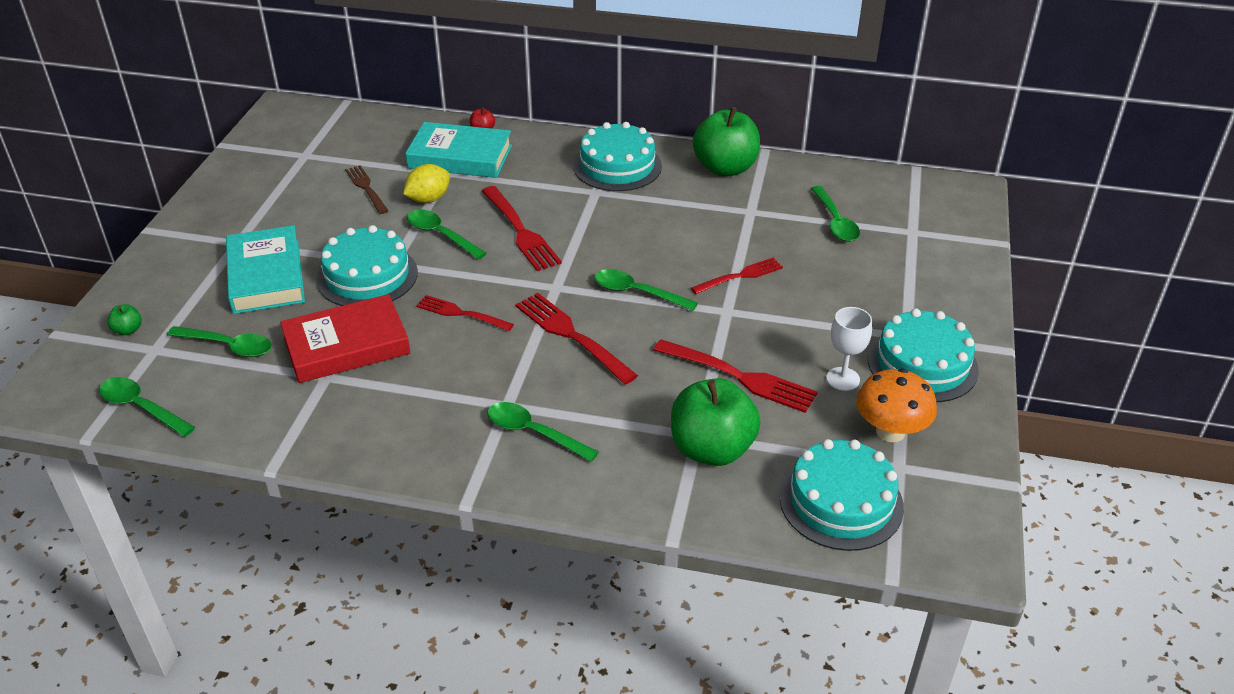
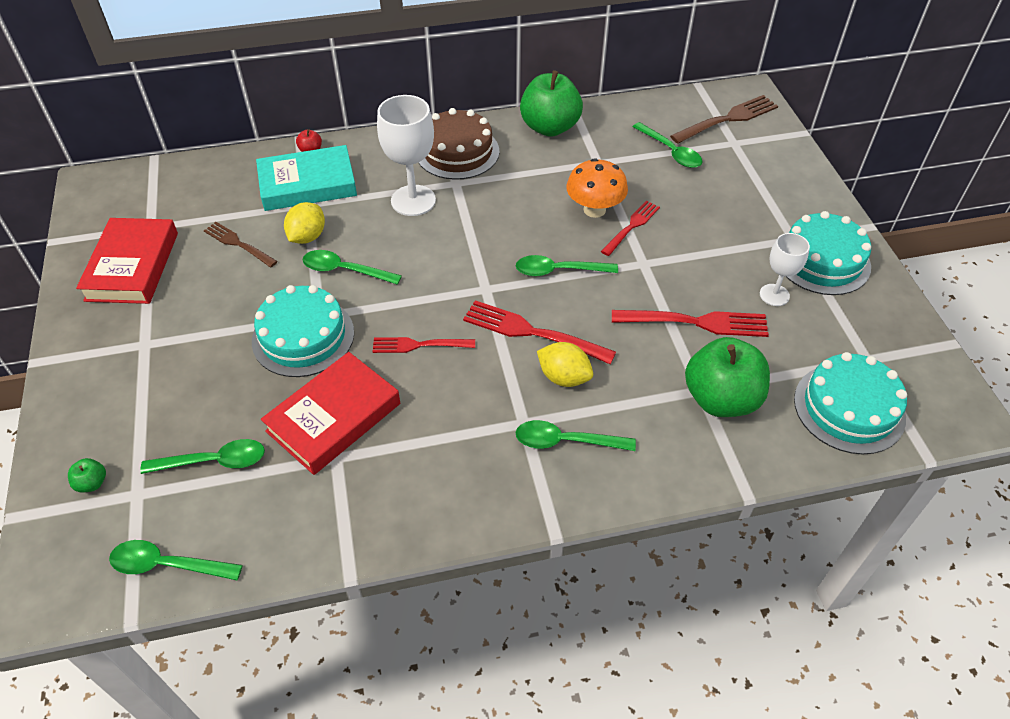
camera: 25 degrees left, 10 degrees up
turquoise book [226,225,305,314] -> none
red fork [482,186,562,271] -> none
turquoise cake [573,122,662,191] -> brown cake [418,108,500,180]
orange mushroom [856,369,937,442] -> orange mushroom moved to [566,158,628,218]
none -> red book [76,218,178,304]
none -> white goblet [377,95,436,216]
none -> yellow lemon [537,342,593,387]
none -> brown fork [670,95,778,144]

